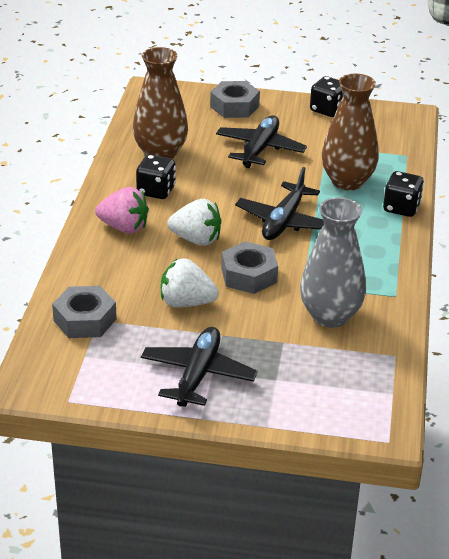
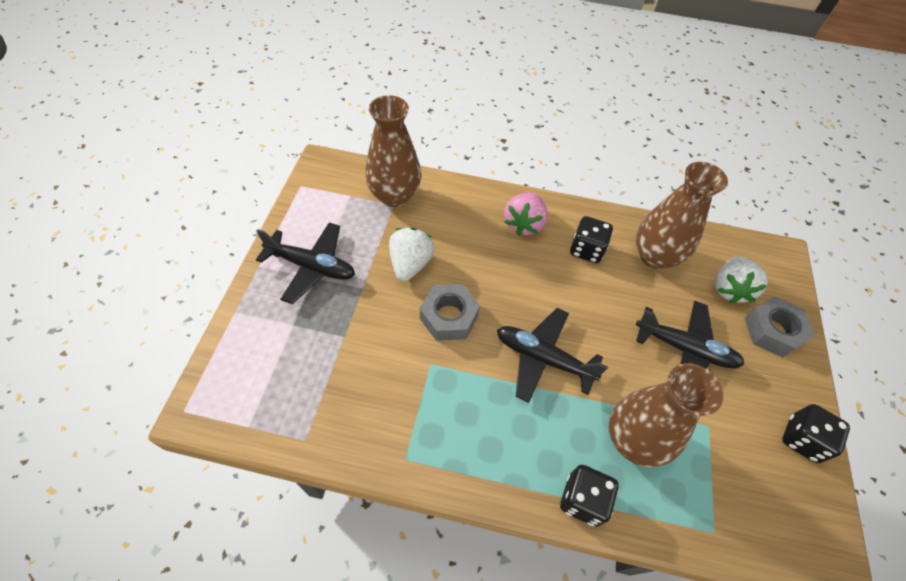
camera: 90 degrees right, 20 degrees up
grey nut [52,286,117,338] -> brown vase [365,95,421,207]
white strawberry [167,199,221,246] -> white strawberry moved to [715,257,768,304]
grey vase [300,197,366,328] -> none

